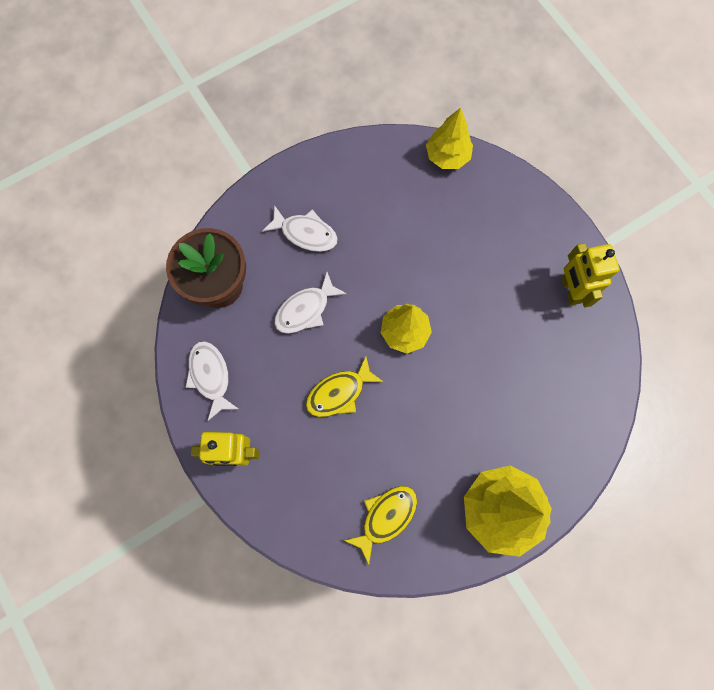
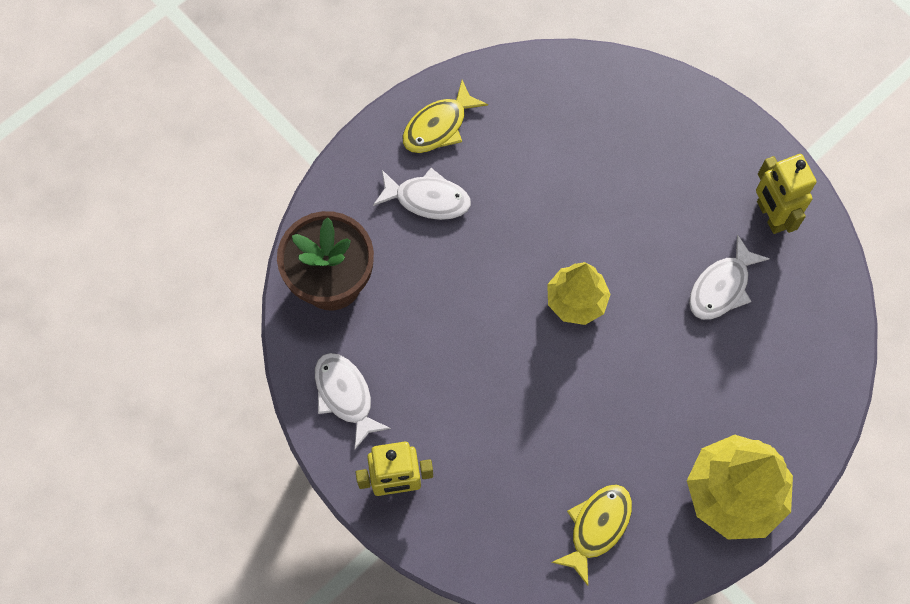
camera: 10 degrees left, 5 degrees down
white fish [274,272,347,334] -> white fish moved to [689,235,770,320]
yellow fish [306,356,384,417] -> yellow fish moved to [403,80,488,153]
yellow tree [426,108,473,169] -> none

